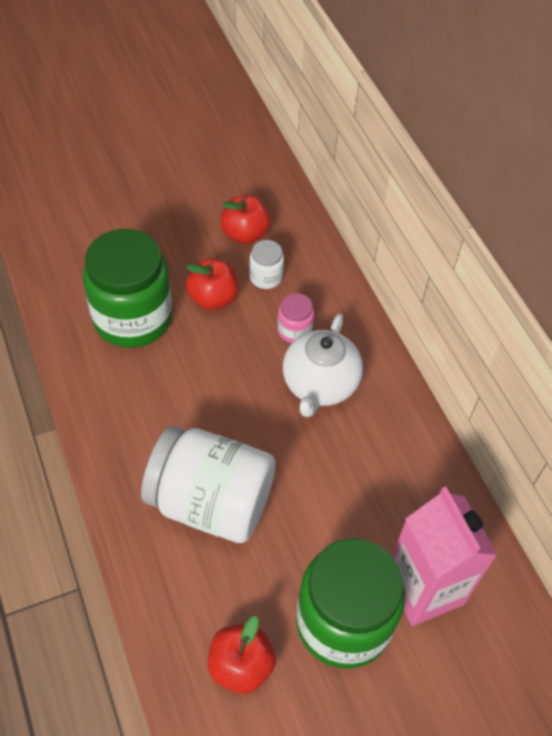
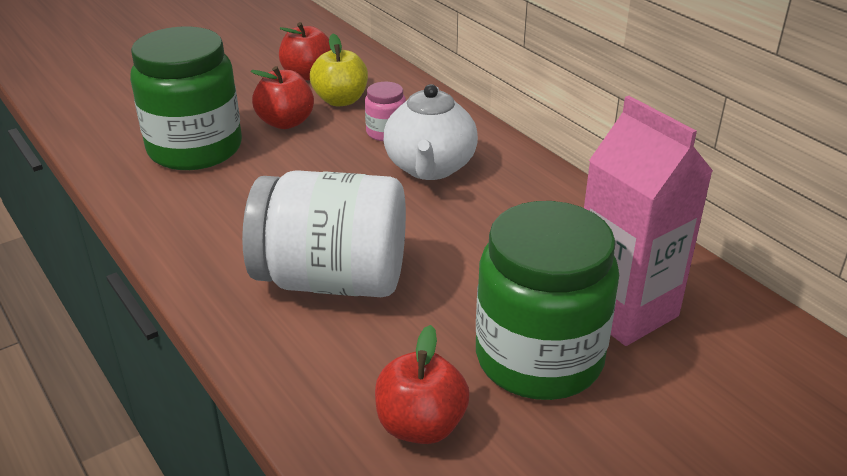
camera: 10 degrees left, 20 degrees down
white jar [249,240,284,289] -> yellow apple [310,34,368,106]

